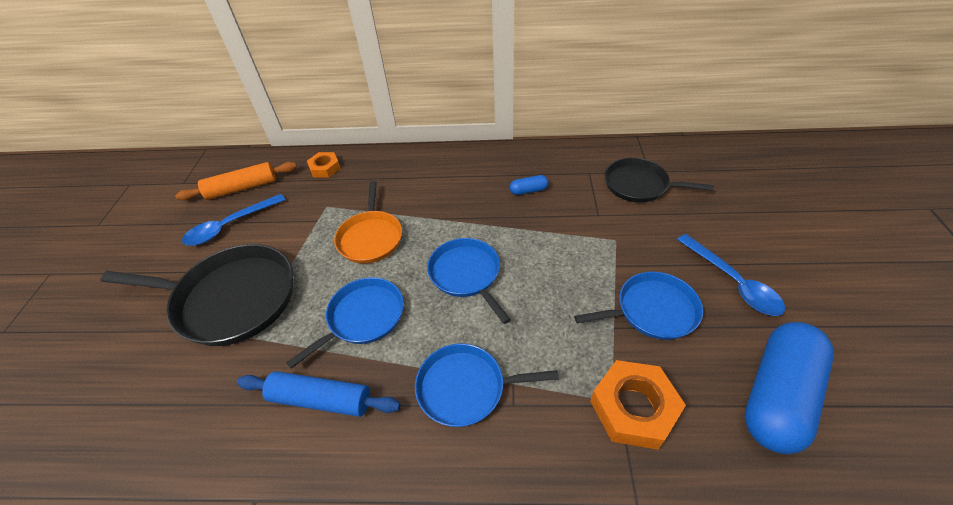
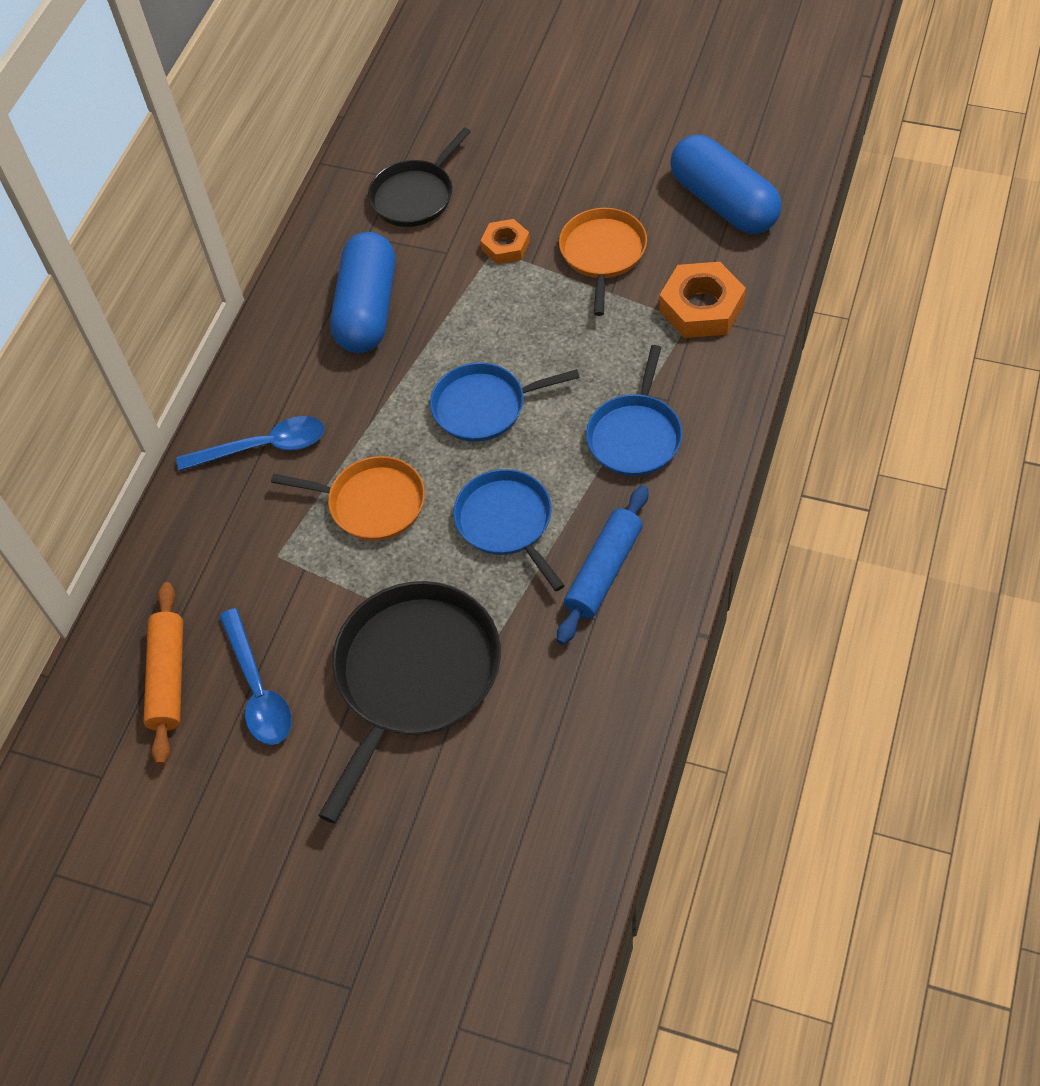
camera: 70 degrees left, 10 degrees up
orange nut [307,152,341,178] -> orange nut moved to [481,219,530,264]
blue capsule [510,175,549,195] -> blue capsule [330,232,395,353], size x2.46
blue pan [574,272,703,340] -> orange pan [559,208,647,316]
blue spoon [677,234,785,316] -> blue spoon moved to [177,416,324,471]

